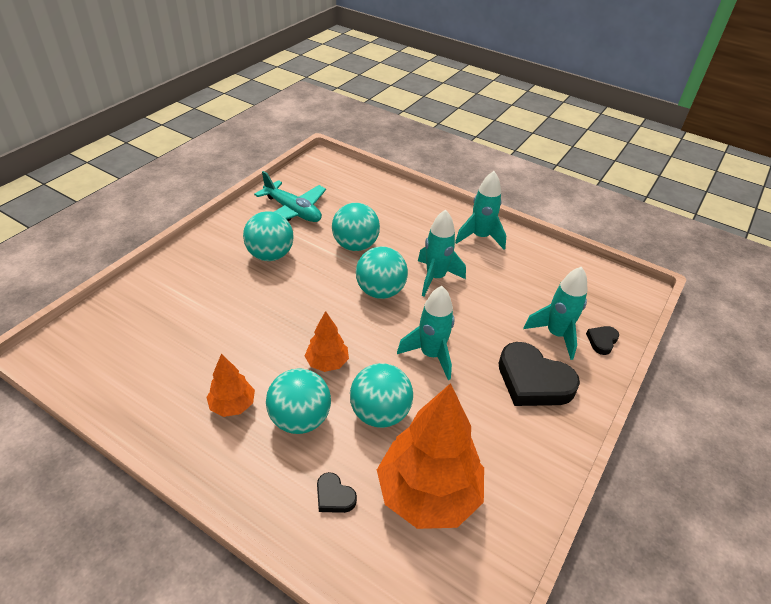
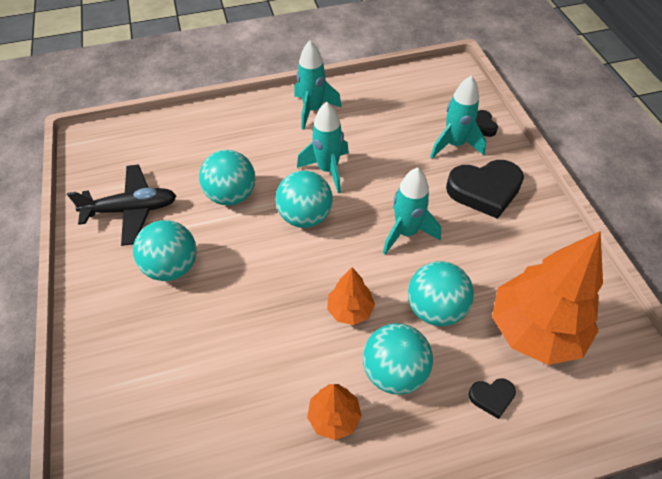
camera: 45 degrees left, 10 degrees up
turquoise plane [254,171,326,222] -> black plane [67,164,176,246]

